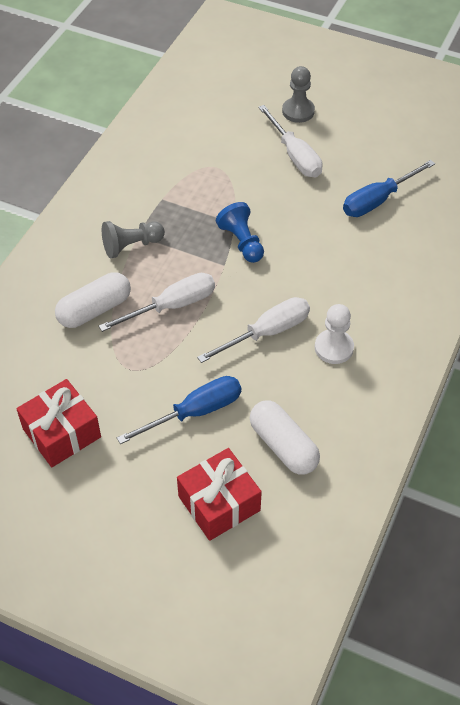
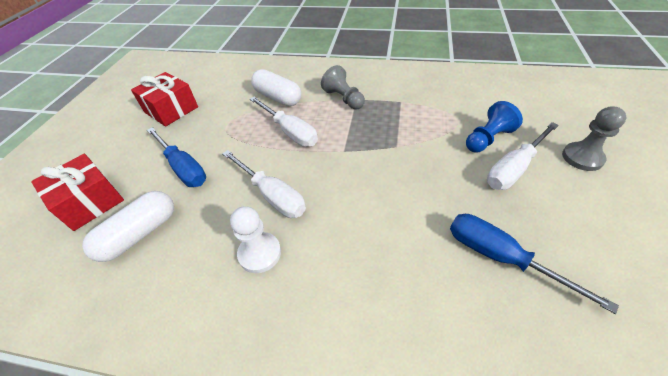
camera: 80 degrees right, 5 degrees down
blue pawn [216,202,264,263] -> blue pawn moved to [466,101,523,152]

